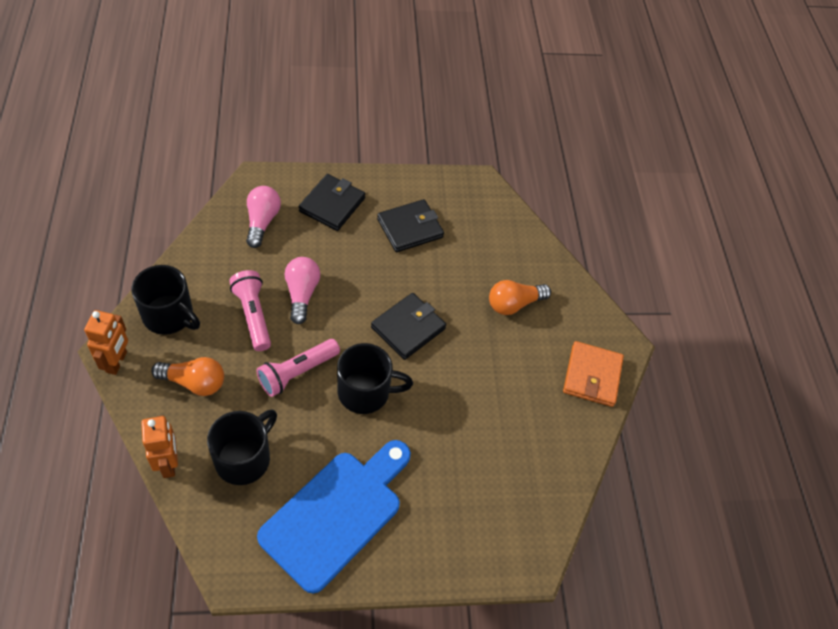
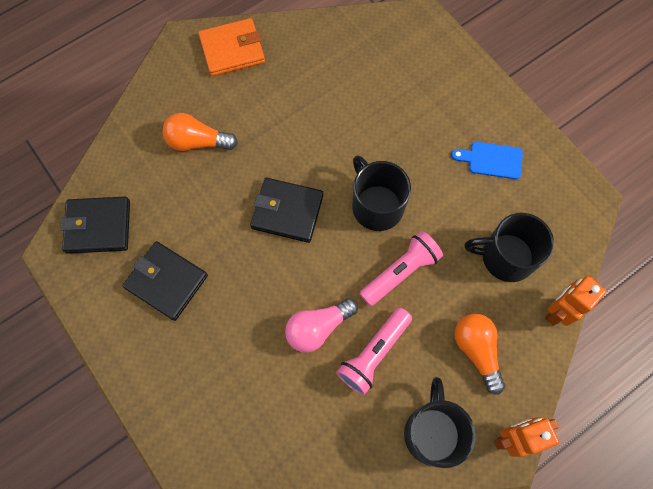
camera: 115 degrees left, 15 degrees up
pink light bulb [246,186,281,248] -> none
pink flashlight [256,339,340,397] -> pink flashlight turned 60 degrees counterclockwise [359,231,443,307]
blue cutting board [257,440,411,594] -> blue cutting board [451,142,523,179], size x0.44
black wallet [299,174,365,231] -> black wallet moved to [61,197,130,254]
orange light bulb [489,280,551,315] -> orange light bulb turned 150 degrees clockwise [162,113,238,151]

